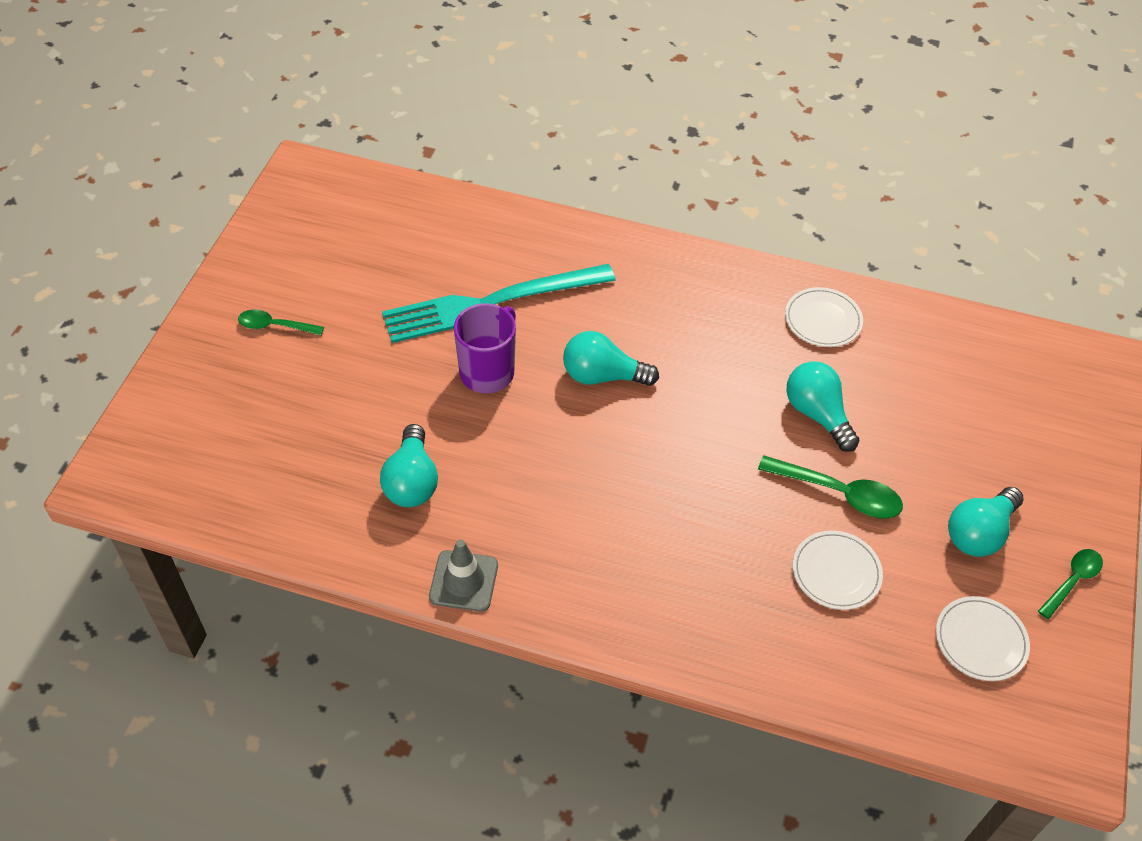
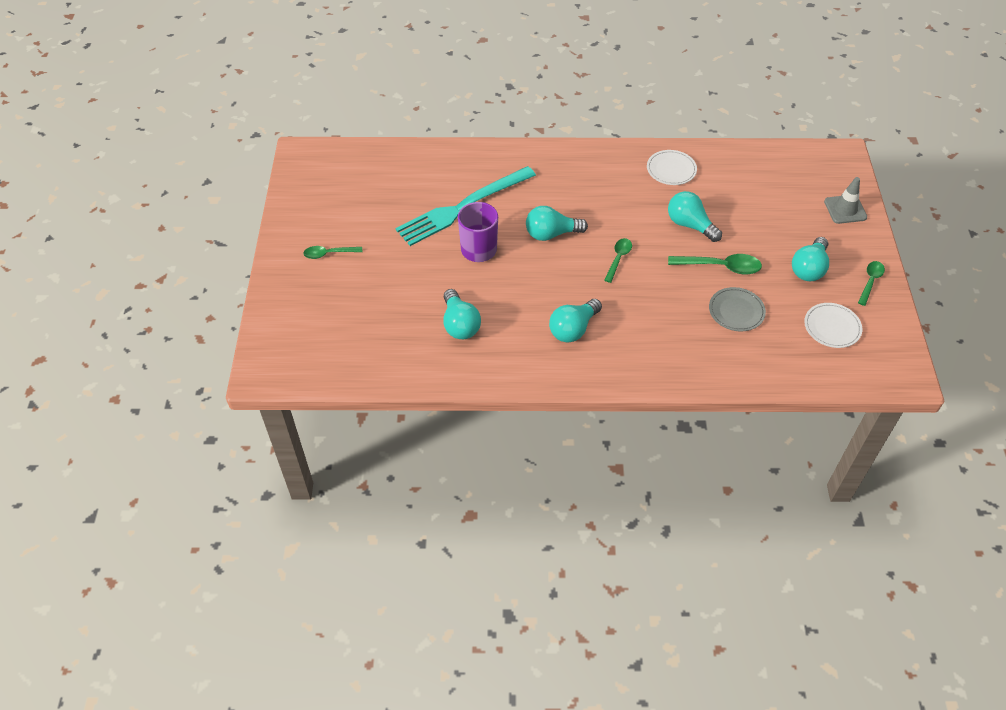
camera: 15 degrees left, 0 degrees up
grey traffic cone [429,539,498,612] -> grey traffic cone moved to [824,177,867,224]
white plate [793,530,883,610] -> grey plate [709,287,766,331]
none -> turquoise light bulb [549,299,602,343]
none -> green spoon [604,238,632,283]

